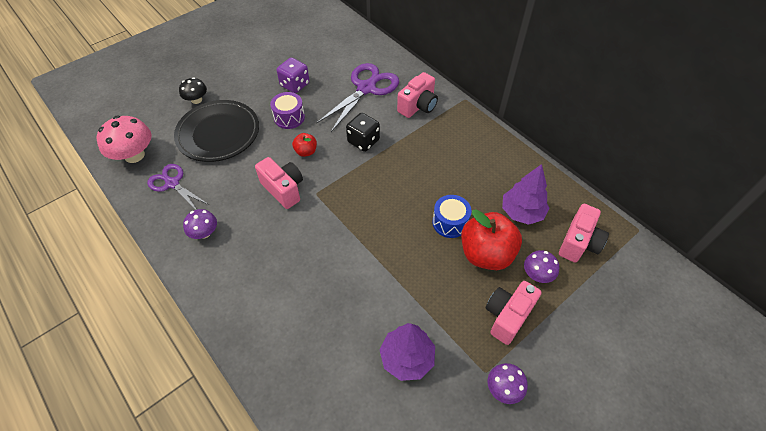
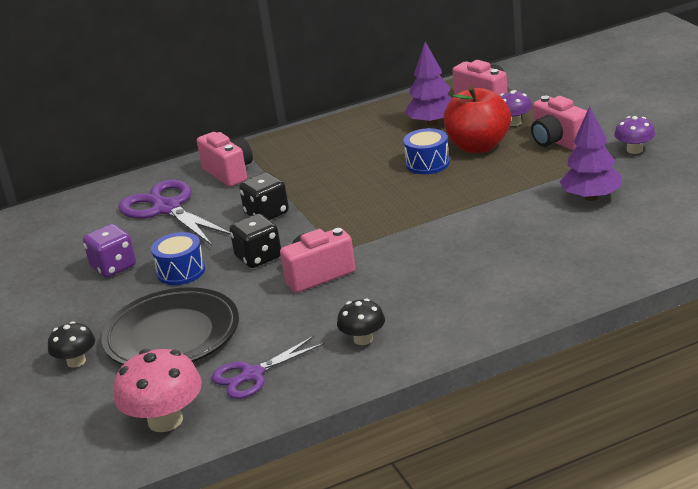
camera: 70 degrees left, 25 degrees down
purple mushroom [183,209,217,239] -> black mushroom [337,299,385,345]
purple drum [270,92,305,129] -> blue drum [151,232,205,285]
red apple [292,133,317,157] -> black dice [229,214,281,268]

